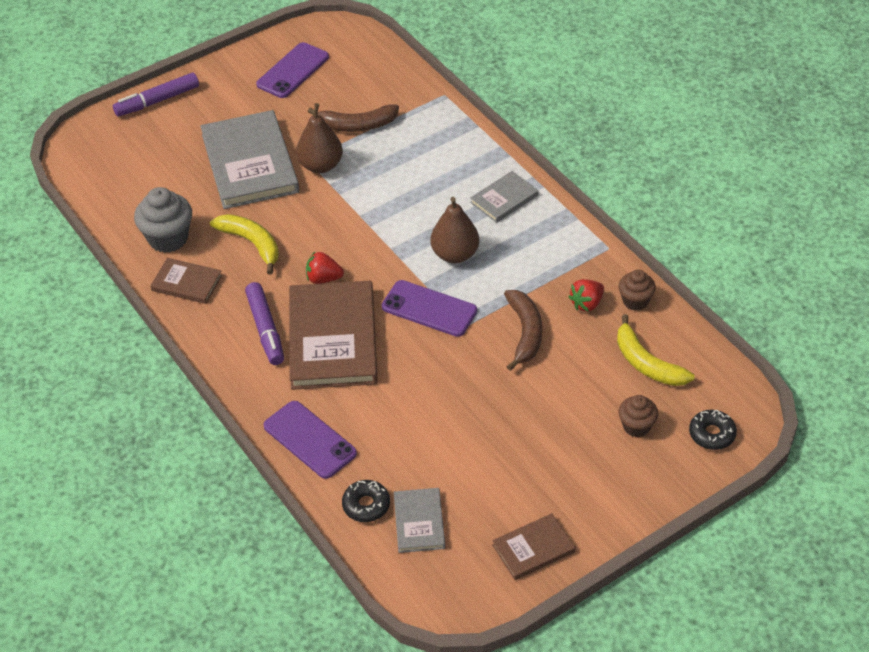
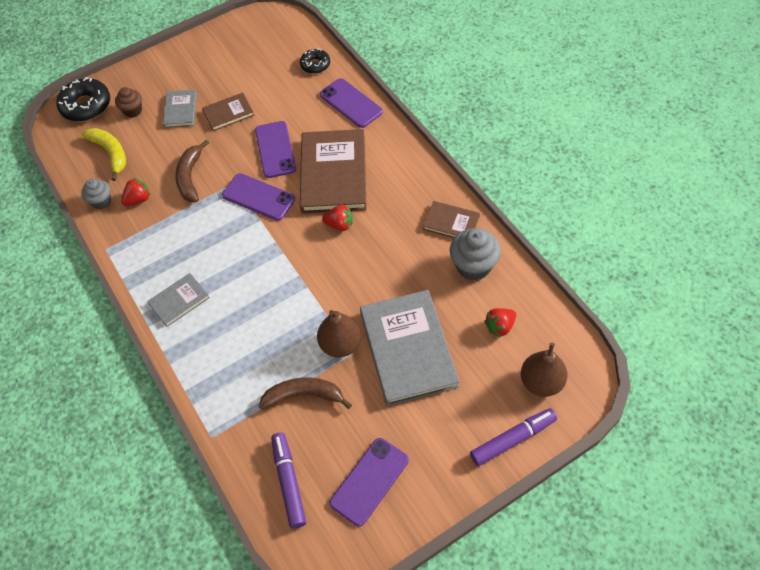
camera: 175 degrees left, 10 degrees up
yellow banana [210,214,279,275] -> none
purple marker [245,282,284,365] -> purple marker moved to [271,432,306,529]
grey book [394,488,445,553] -> grey book moved to [163,90,197,128]
brown pear [431,197,479,263] -> brown pear moved to [521,343,568,397]
brown book [492,513,576,580] -> brown book moved to [202,93,254,131]
brown cupcake [618,270,656,311] -> grey cupcake [81,179,111,209]
black donut [689,410,737,450] -> black donut [57,77,110,122], size x1.69
none -> purple phone [255,121,296,178]
none -> red strawberry [484,308,516,337]

